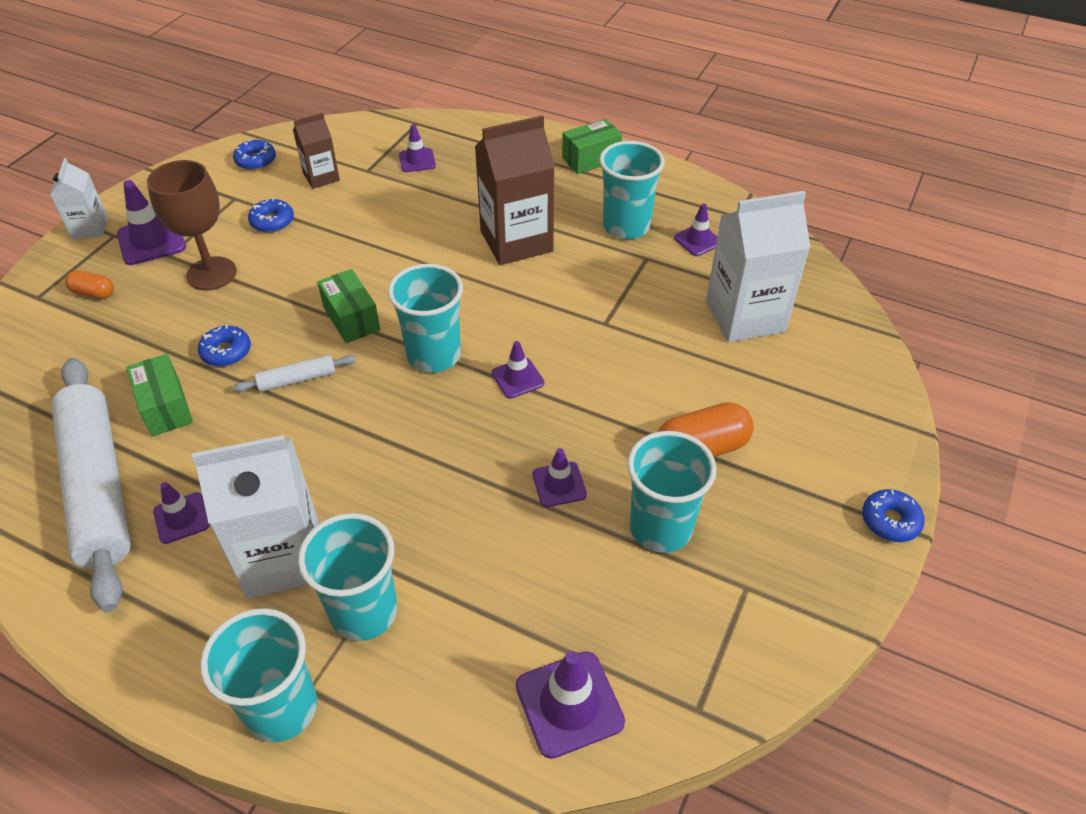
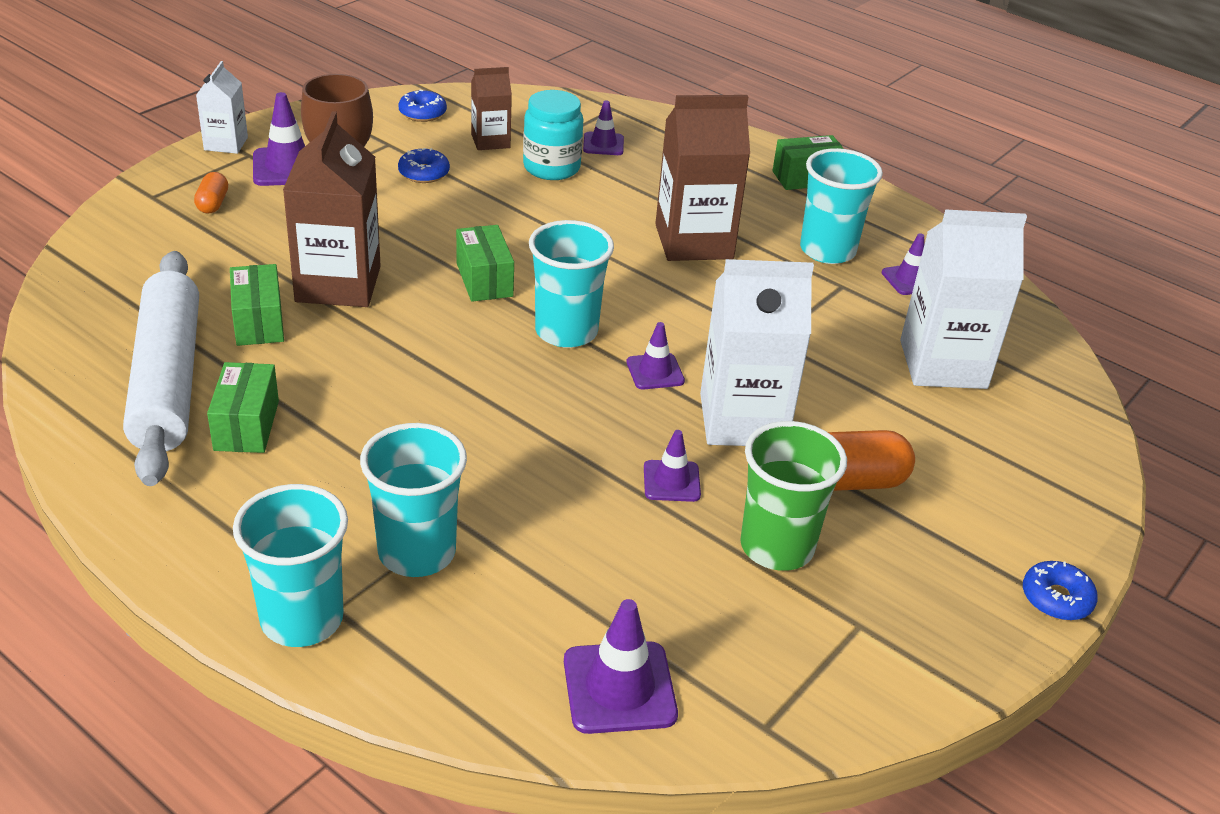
camera: 10 degrees right, 10 degrees down
orange capsule [65,270,114,299] -> orange capsule turned 60 degrees clockwise [194,172,228,214]
purple traffic cone [153,482,210,544] -> green box [207,362,279,453]
white carton [192,435,319,599] -> white carton moved to [700,259,814,446]
blue donut [198,325,251,367] -> brown carton [283,111,381,307]
white rolling pin [233,355,356,392] -> none
turquoise cup [627,431,716,553] -> green cup [740,421,847,571]
none -> turquoise jar [523,90,583,180]

